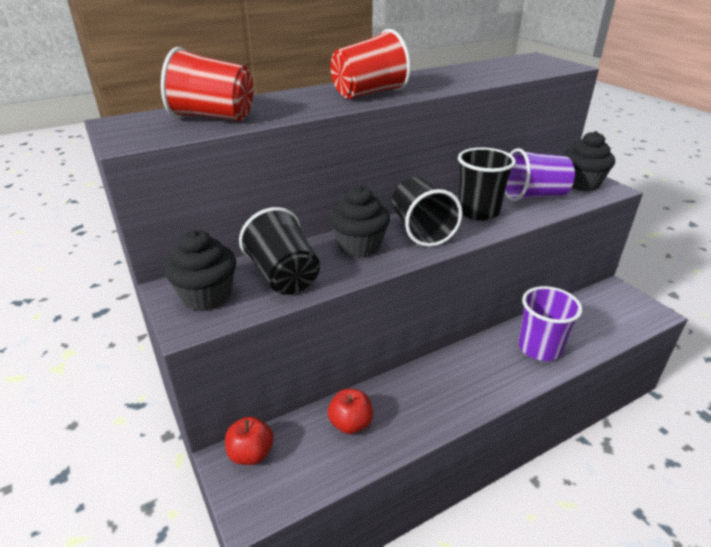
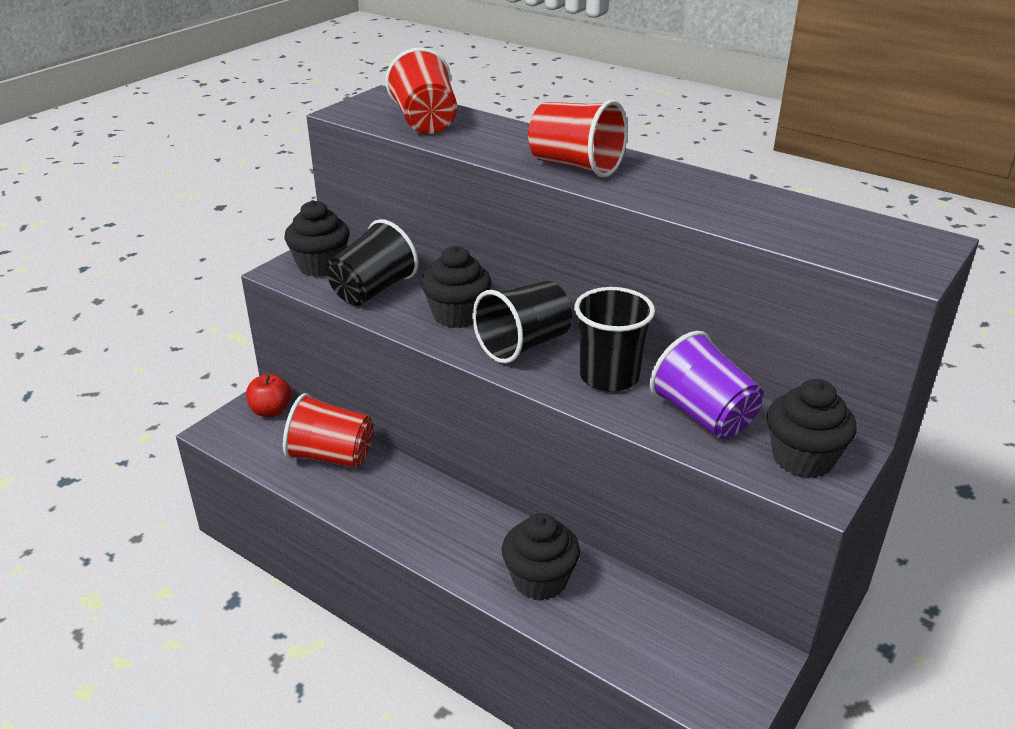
camera: 65 degrees right, 0 degrees up
red apple [328,389,373,434] -> red cup [283,393,373,468]
purple cup [519,286,583,361] -> black cupcake [502,513,580,601]

